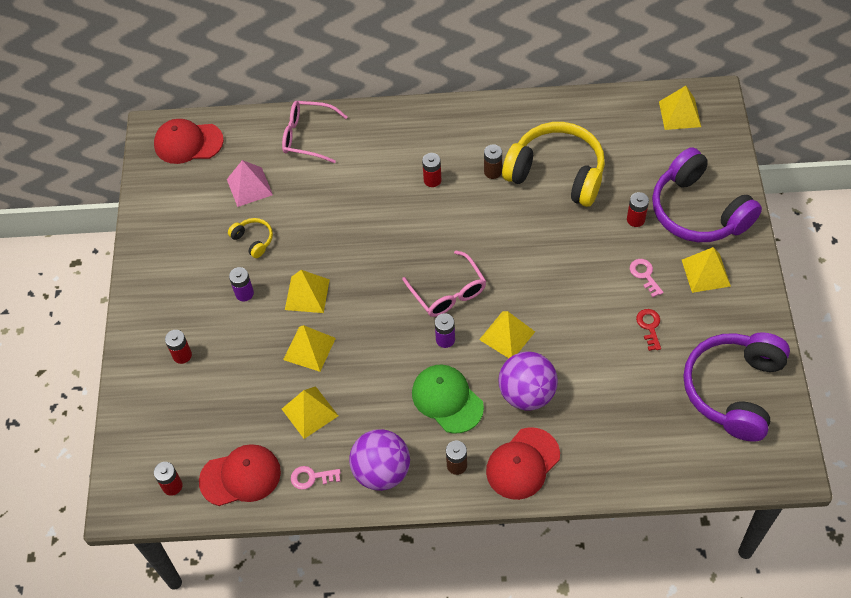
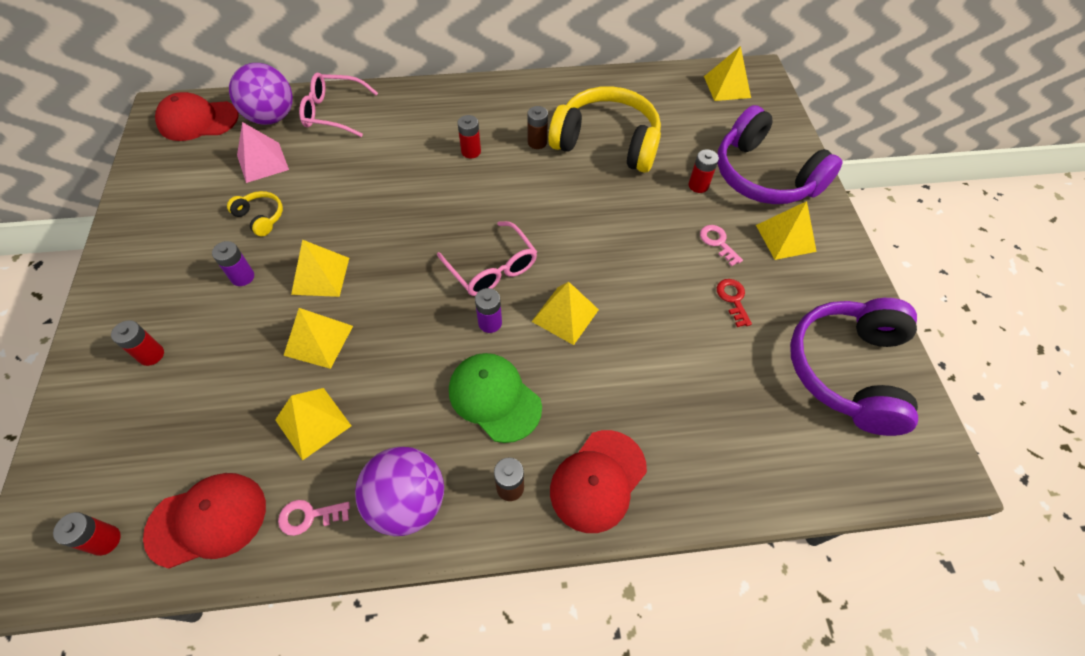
camera: 10 degrees left, 0 degrees up
purple ball [498,351,558,411] -> purple ball moved to [229,63,293,125]

